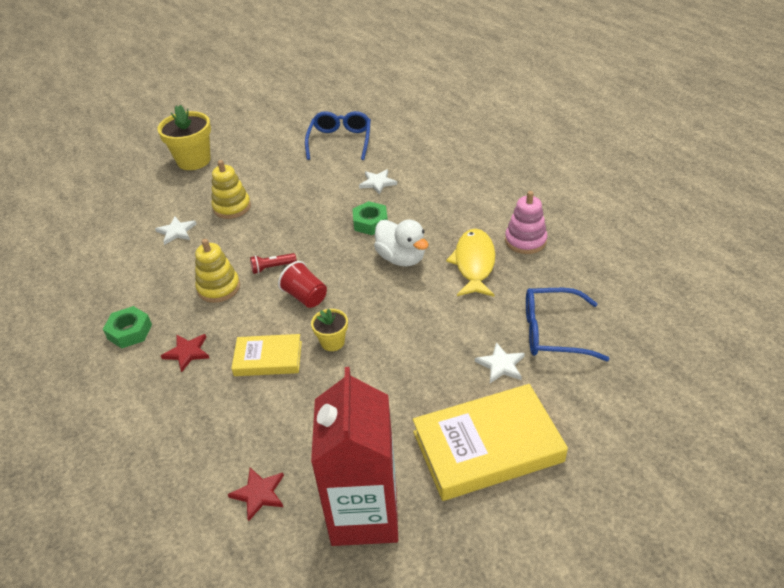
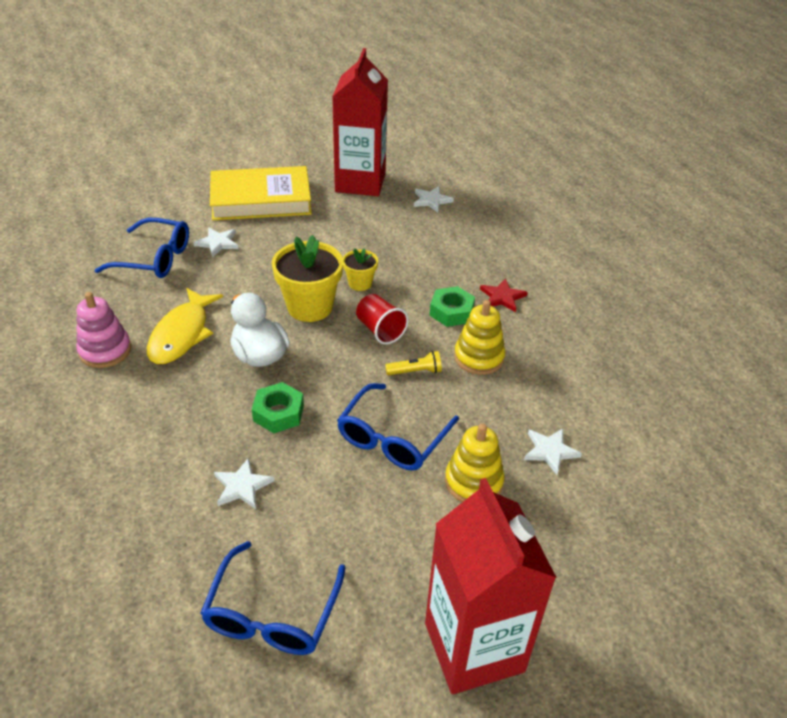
camera: 175 degrees left, 0 degrees up
green nut [103,306,152,348] -> green nut moved to [430,286,475,327]
yellow flower pot [157,105,211,170] -> yellow flower pot moved to [272,235,343,322]
red star [228,467,284,521] -> white star [414,186,454,213]
yellow book [231,334,302,376] -> none
red flashlight [250,253,297,274] -> yellow flashlight [385,351,442,375]
none -> blue glasses [337,383,459,471]
none -> red carton [425,478,557,695]

